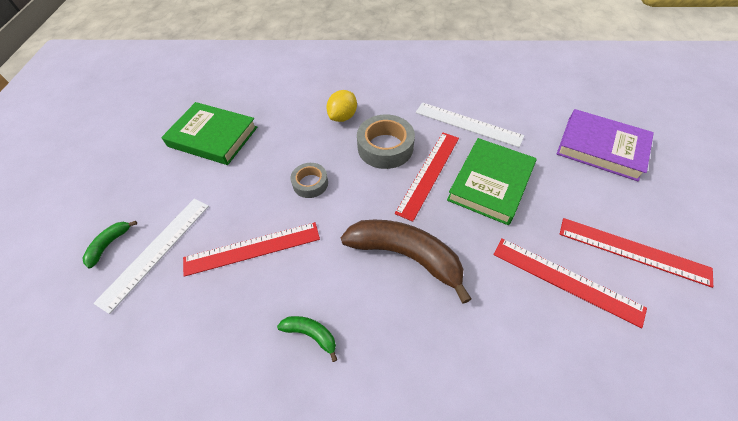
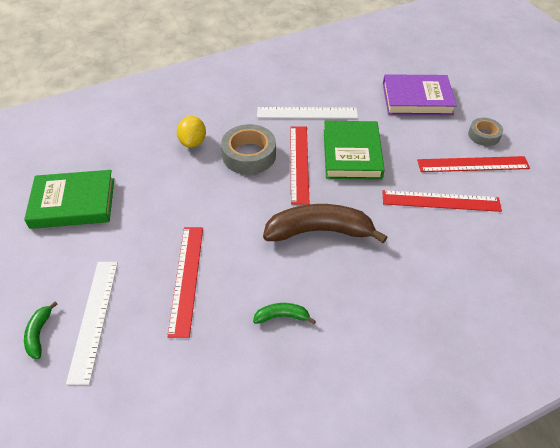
camera: 30 degrees left, 5 degrees down
red ruler [183,222,320,277] -> red ruler turned 45 degrees counterclockwise [167,227,203,338]
grey tape [291,163,328,198] -> grey tape moved to [468,118,503,146]

